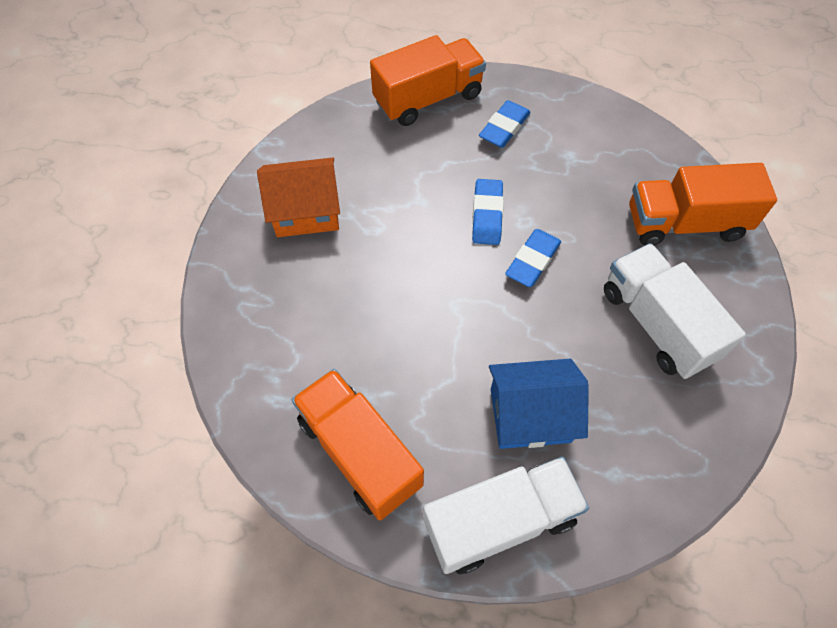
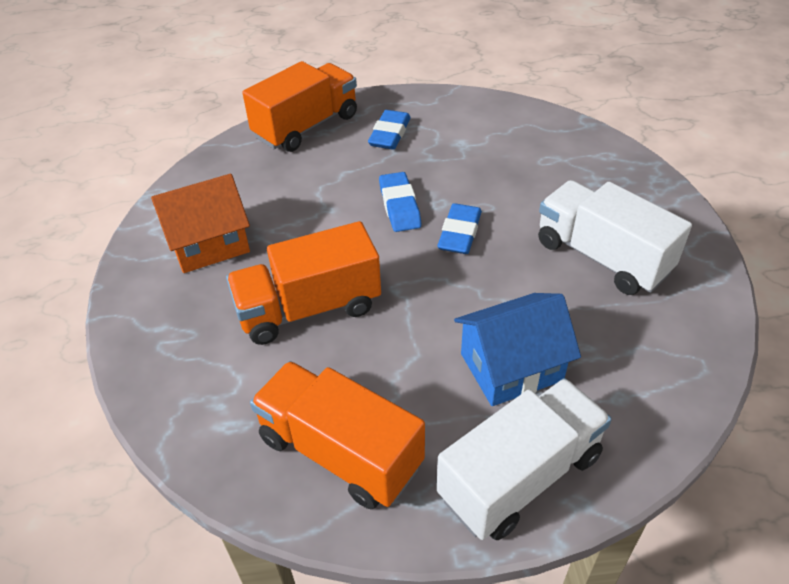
camera: 15 degrees left, 15 degrees down
orange truck [629,163,777,246] -> orange truck moved to [226,221,381,345]

